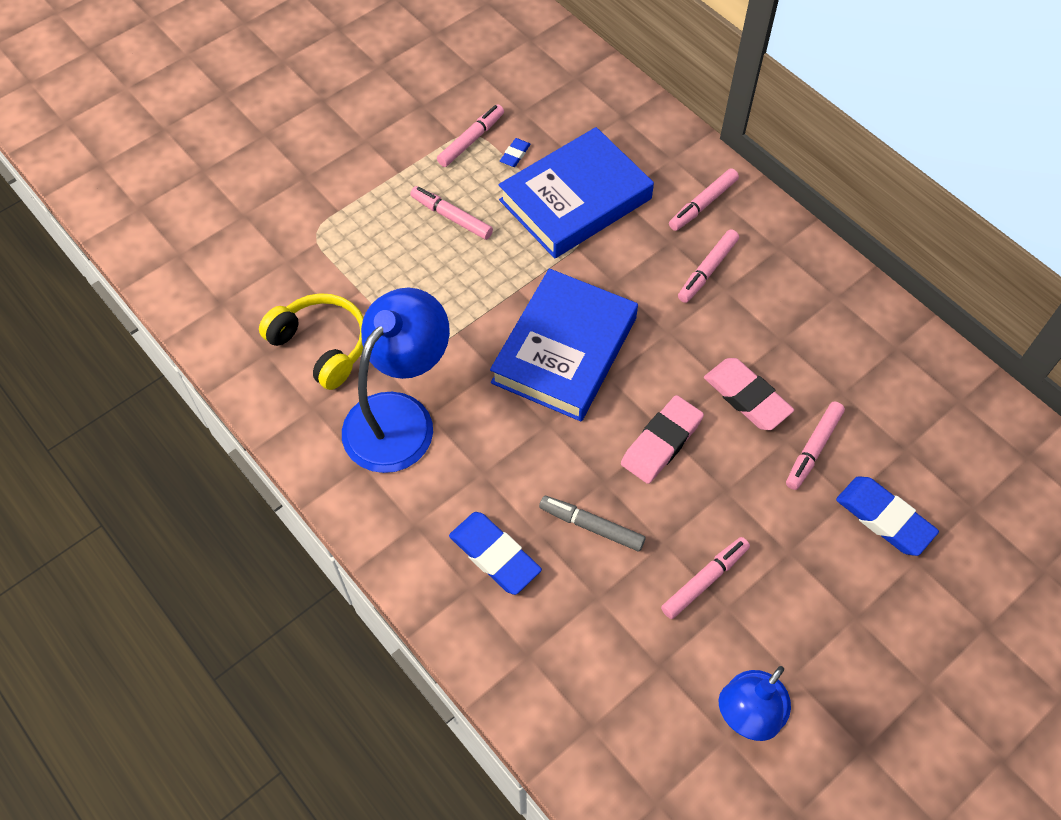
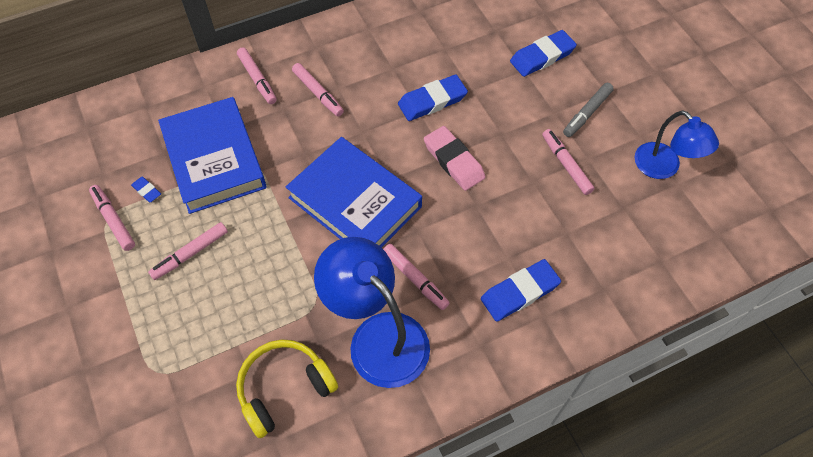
camera: 75 degrees left, 0 degrees up
grey marker [539,496,645,551] -> grey marker moved to [563,83,614,137]
pink eraser [704,358,794,430] -> blue eraser [398,75,468,121]
pink marker [786,402,845,490] -> pink marker moved to [383,244,449,310]

